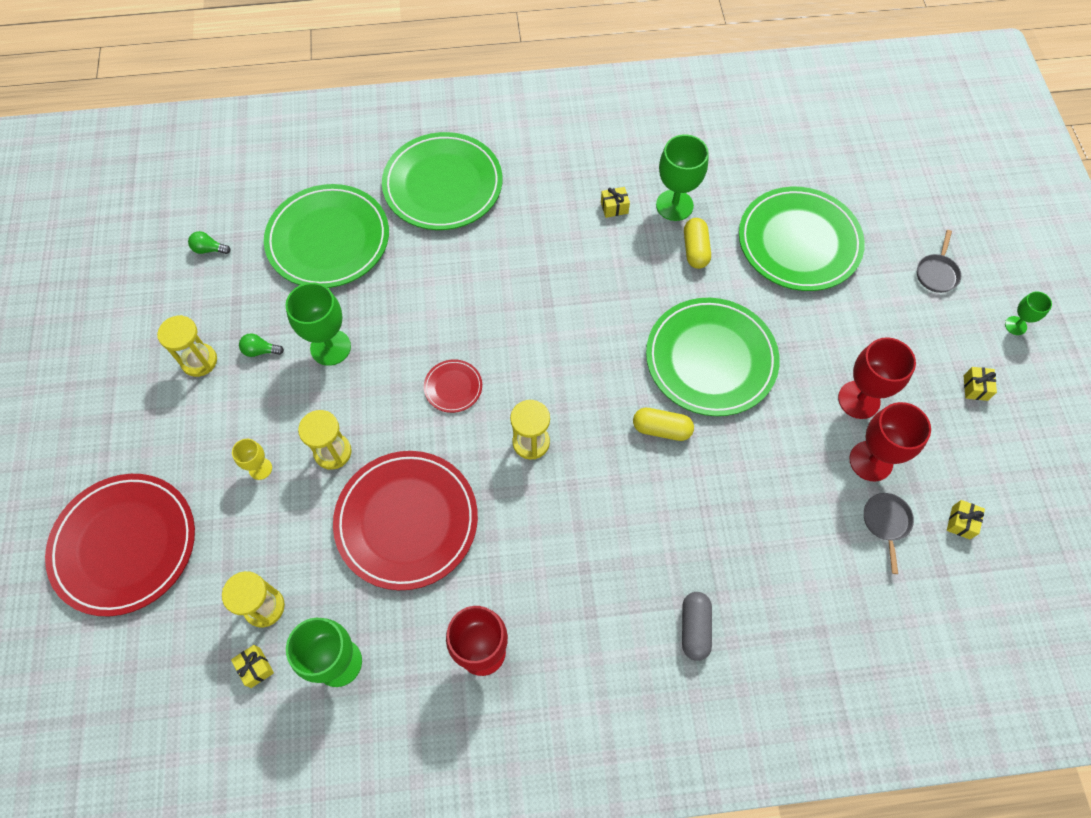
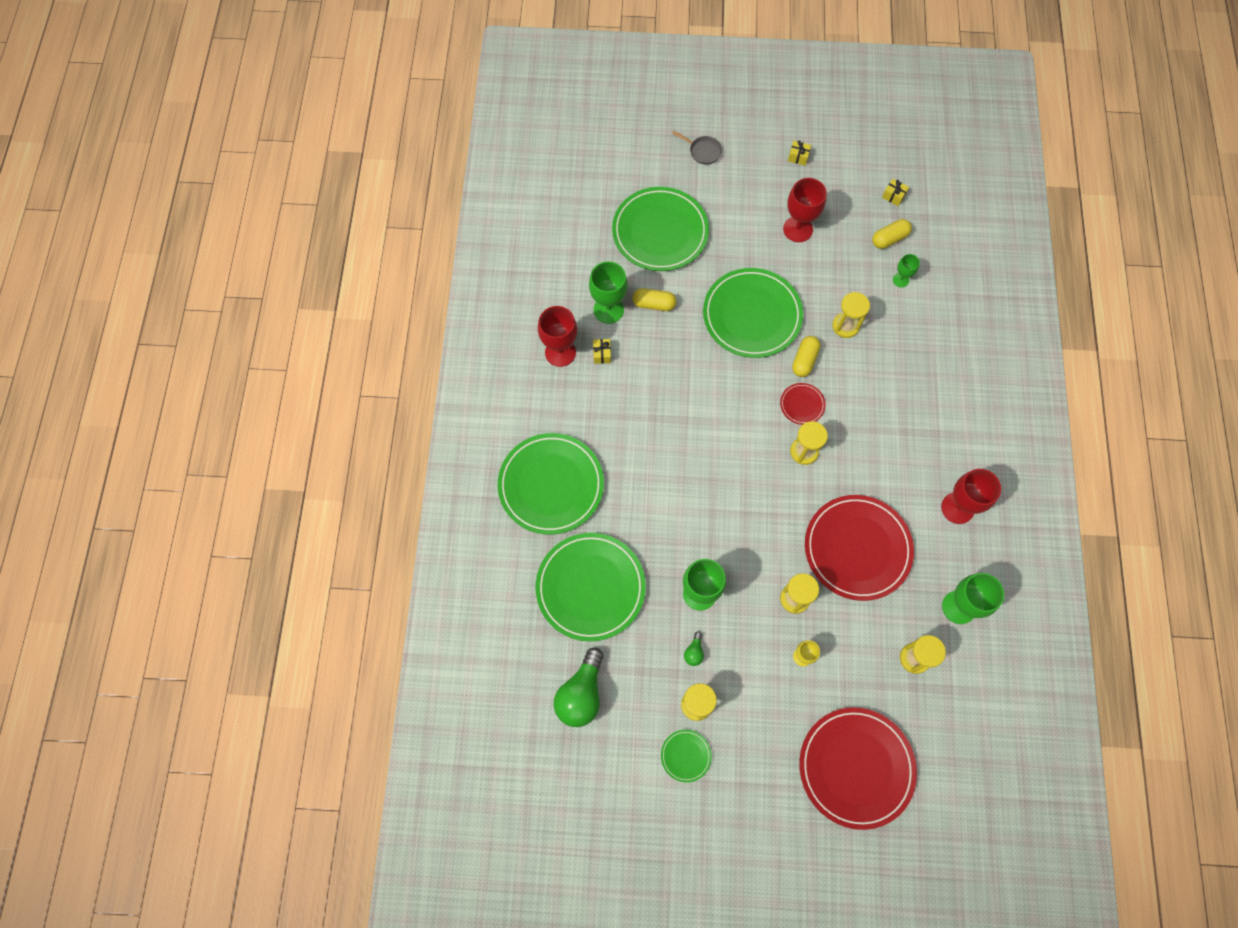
camera: 80 degrees left, 5 degrees up
green light bulb [188,231,231,254] -> green light bulb [554,647,604,727], size x2.25
yellow gift [231,645,274,688] -> none
red plate [424,359,482,413] -> red plate moved to [780,383,826,425]
grey capsule [682,592,712,661] -> none
red goblet [850,402,931,482] -> red goblet moved to [538,306,577,367]
grey pan [864,493,914,574] -> yellow capsule [872,219,912,249]
green goblet [1005,291,1052,335] -> green goblet moved to [893,254,920,287]
none -> green plate [661,730,712,782]
none -> yellow hourglass [832,292,870,338]

